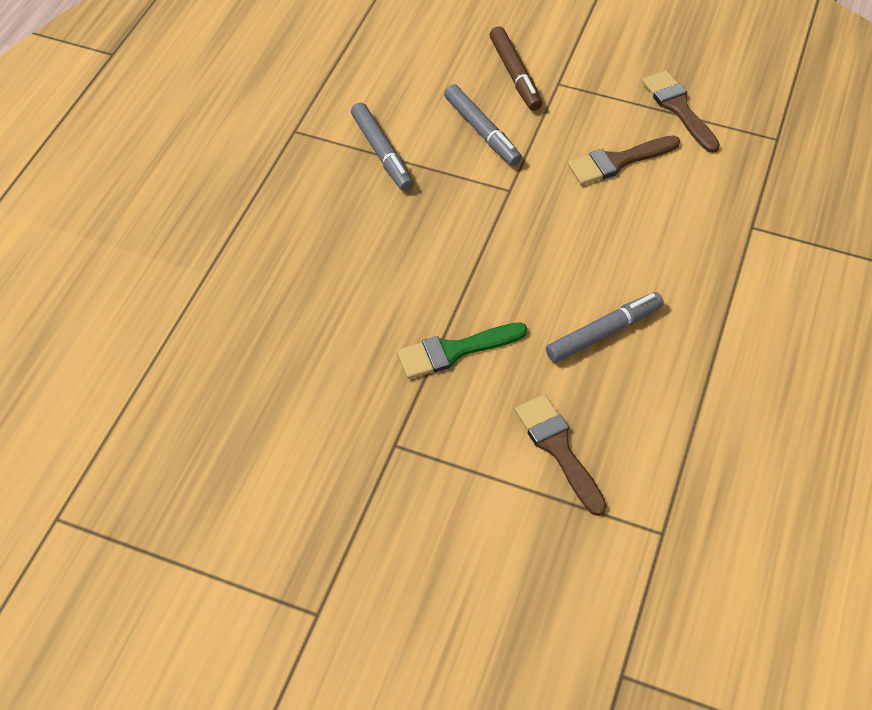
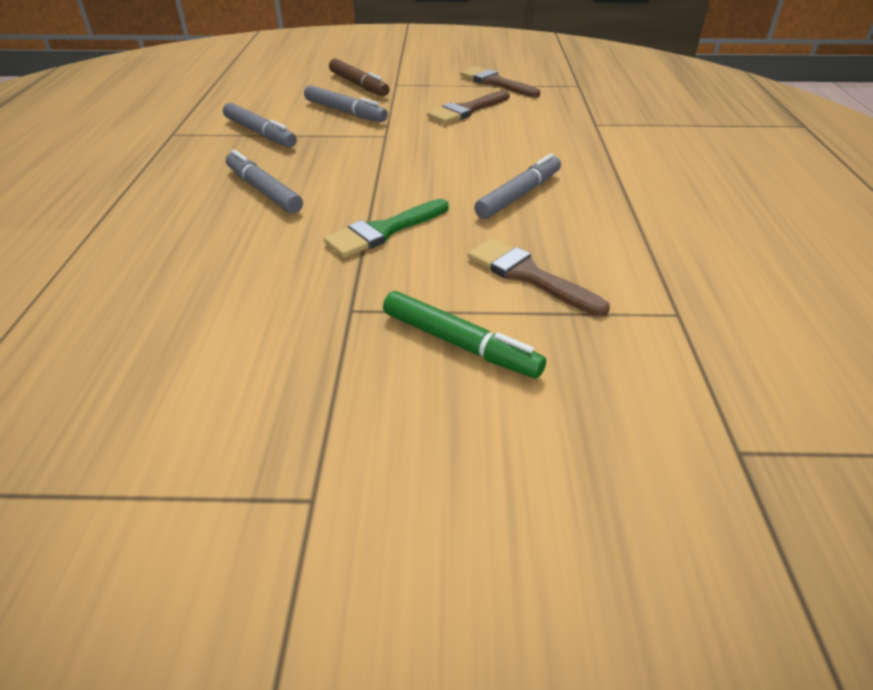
camera: 20 degrees left, 15 degrees down
none -> grey marker [226,150,303,214]
none -> green marker [383,291,546,378]

